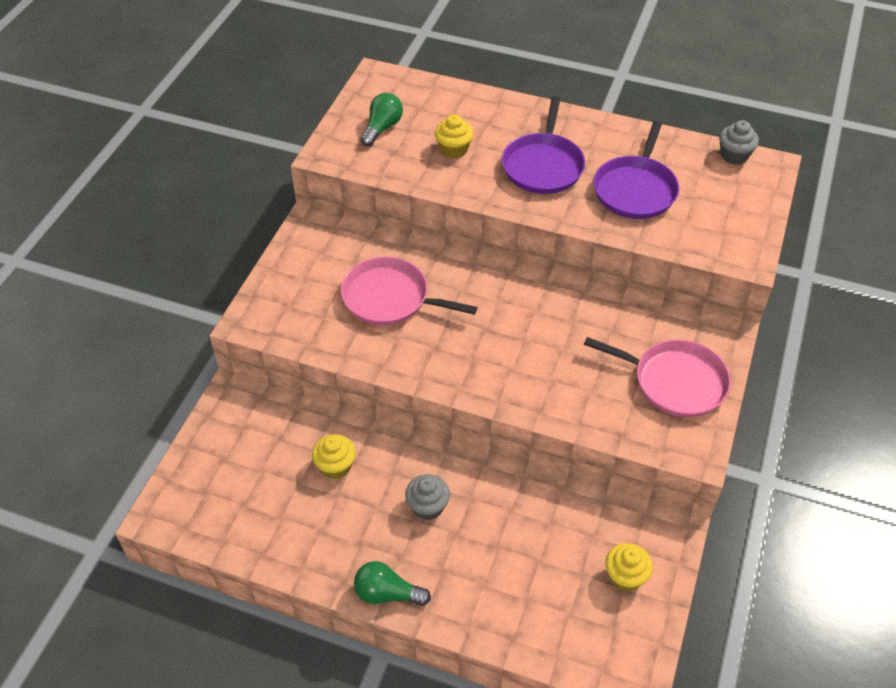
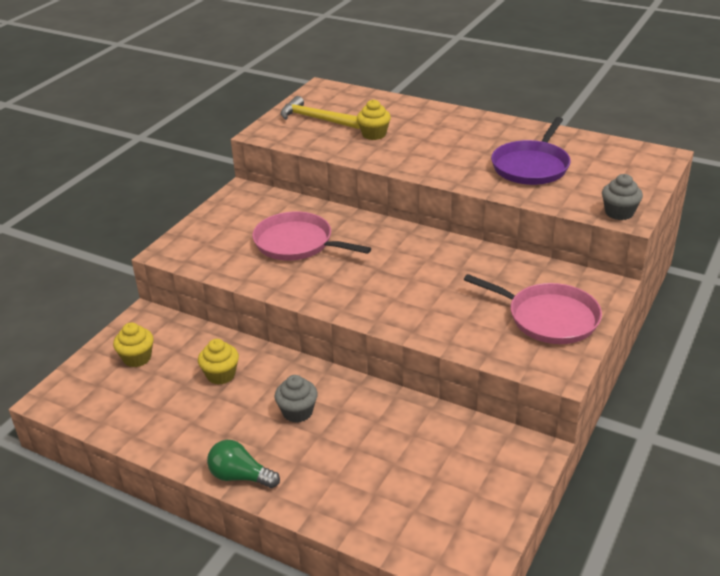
camera: 10 degrees right, 15 degrees down
green light bulb [361,93,403,146] -> yellow hammer [281,96,360,129]
purple pan [502,97,585,194] -> none
yellow cupcake [605,543,653,591] -> yellow cupcake moved to [113,322,154,367]
grey cupcake [719,120,759,165] -> grey cupcake moved to [602,174,643,220]

